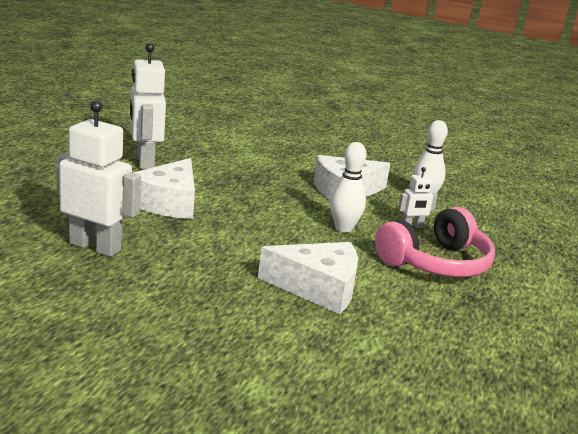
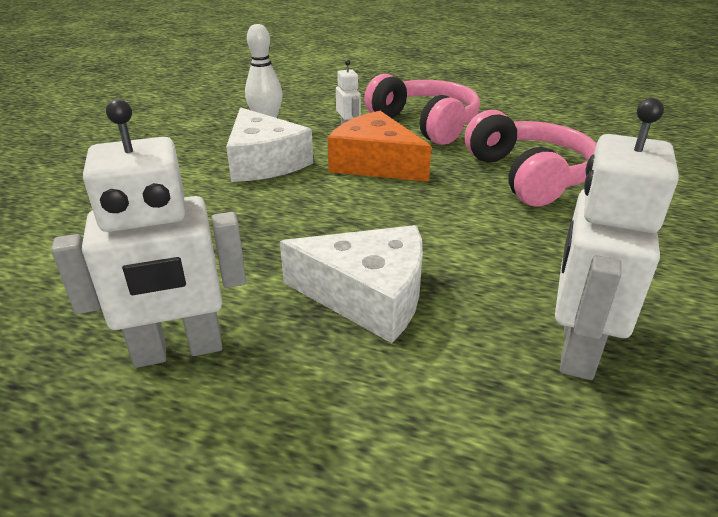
camera: 90 degrees left, 10 degrees up
white cheese [258,242,358,314] -> pink headphones [465,110,597,207]
white bowling pin [330,142,366,232] -> orange cheese [328,111,432,182]

